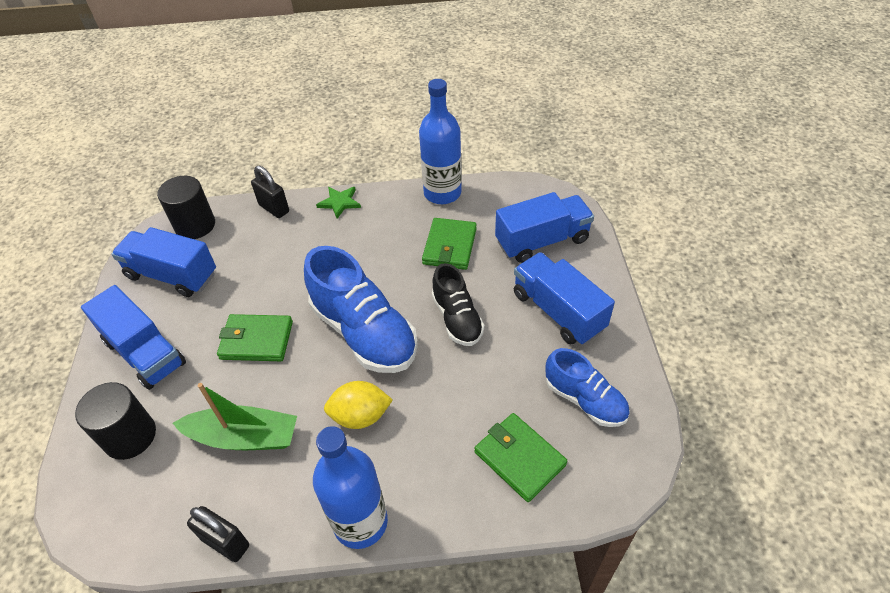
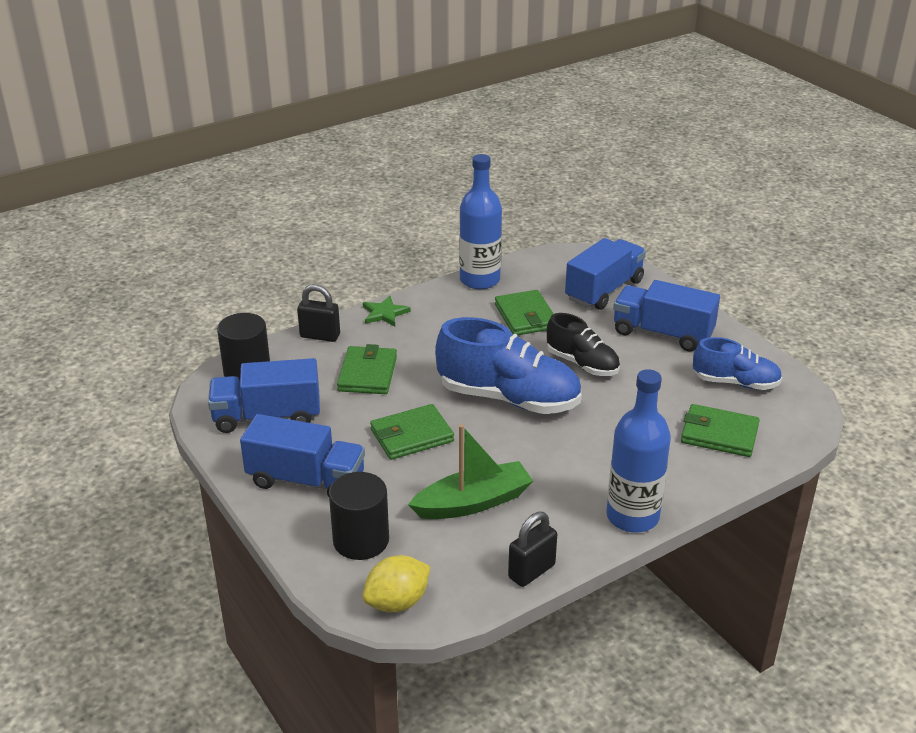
camera: 30 degrees left, 15 degrees down
black padlock [187,506,249,562] -> black padlock turned 45 degrees counterclockwise [508,512,557,587]
yellow lemon [324,381,393,429] -> yellow lemon moved to [362,555,431,612]
none -> green wallet [337,344,397,394]

